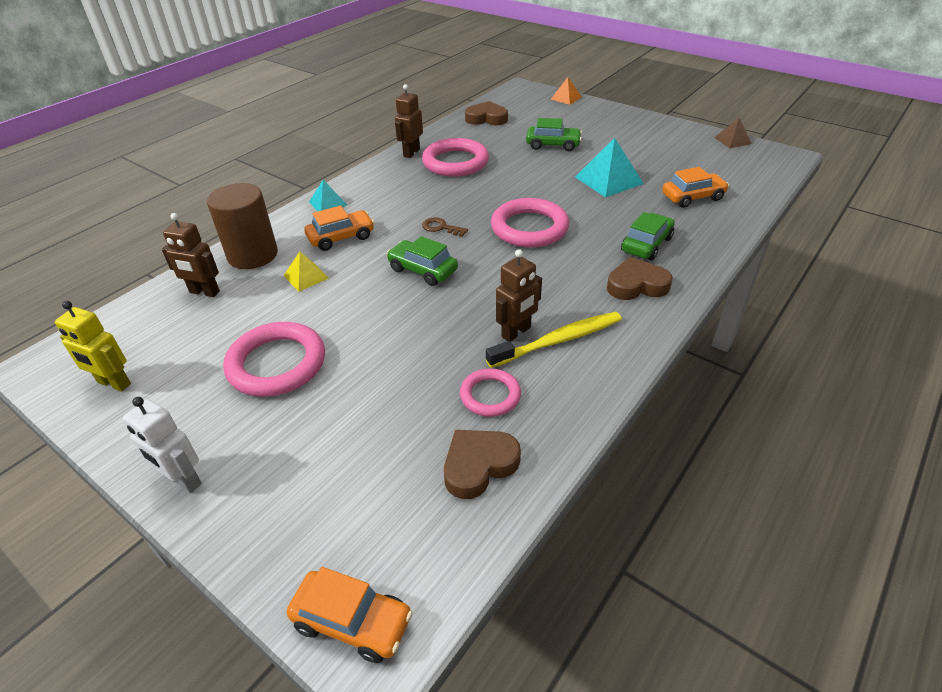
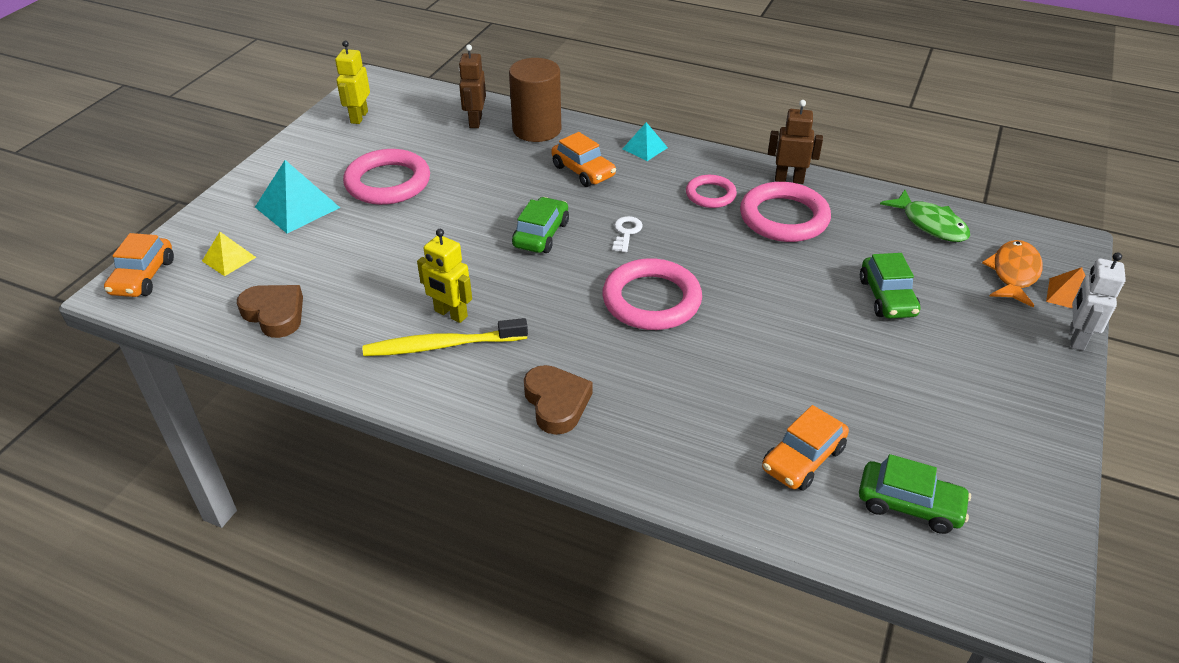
camera: 75 degrees right, 0 degrees up
white robot [123,397,202,493] -> white robot moved to [1070,252,1126,351]
yellow pyramid [283,251,329,292] -> yellow pyramid moved to [202,232,256,276]
brown key [422,218,468,237] -> white key [612,216,643,252]
pink ring [460,368,521,417] -> pink ring moved to [686,175,737,208]
brown heart [465,101,508,125] -> green fish [880,190,970,242]
yellow toothbrush [486,312,622,368] -> yellow toothbrush turned 120 degrees clockwise [363,318,528,356]
brown robot [496,249,542,342] -> yellow robot [417,229,472,323]
turquoise pyramid [575,138,644,198] -> turquoise pyramid moved to [255,160,340,233]
green car [621,212,675,261] -> green car moved to [859,454,971,534]
orange car [662,167,729,208] -> orange car turned 75 degrees clockwise [762,405,849,491]
brown pyramid [714,118,752,148] -> none
none -> orange fish [982,240,1043,308]

